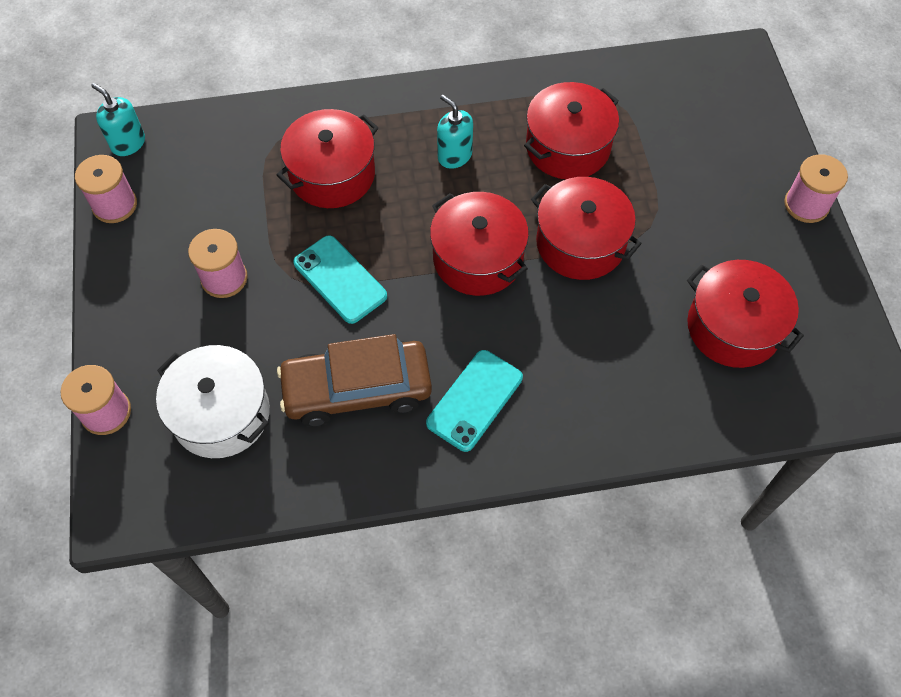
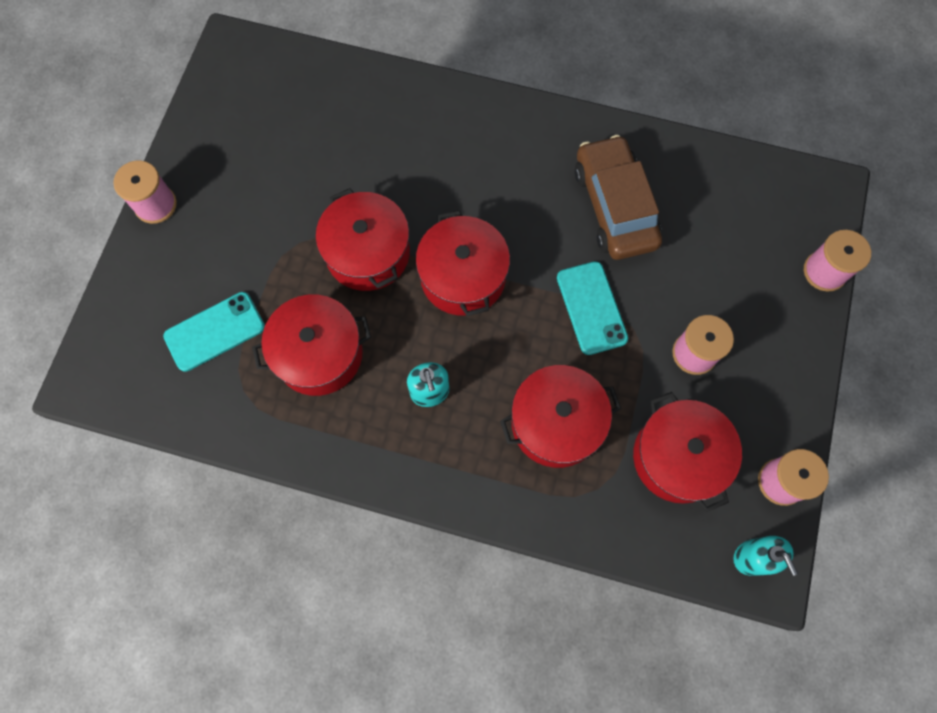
camera: 155 degrees left, 10 degrees up
white pot [156,345,270,458] -> none
brown car [277,334,432,426] -> brown car turned 120 degrees counterclockwise [575,135,662,260]
turquoise phone [426,350,523,452] -> turquoise phone moved to [163,292,265,372]
red pot [687,260,804,368] -> red pot moved to [633,392,742,512]

